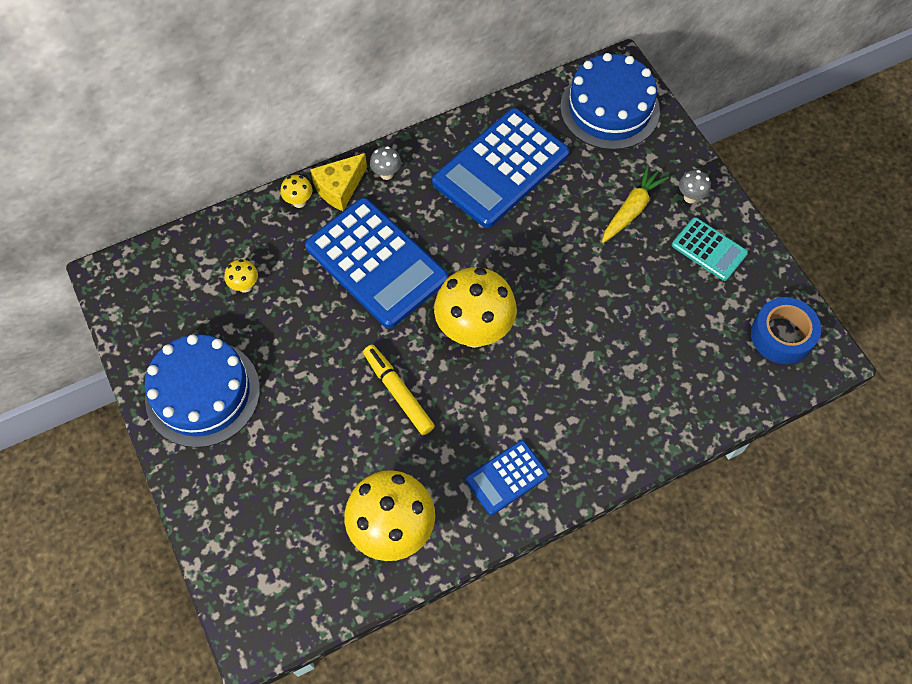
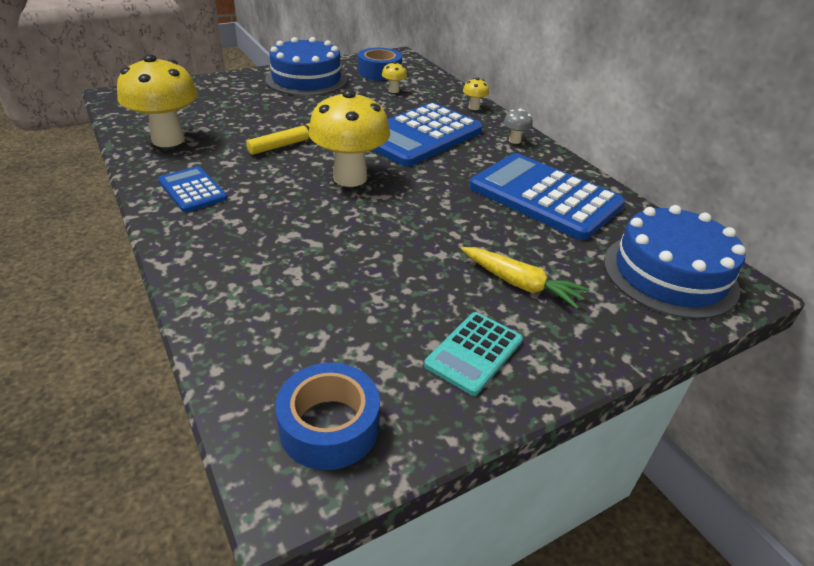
camera: 85 degrees right, 25 degrees down
yellow cheese [310,153,367,211] -> none
grey mushroom [679,170,711,203] -> none
none -> blue tape [358,48,402,81]

